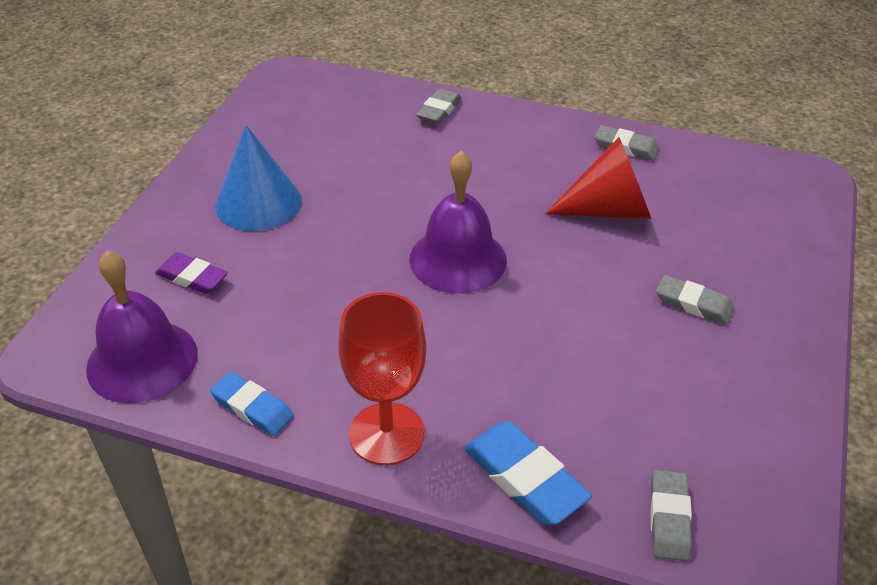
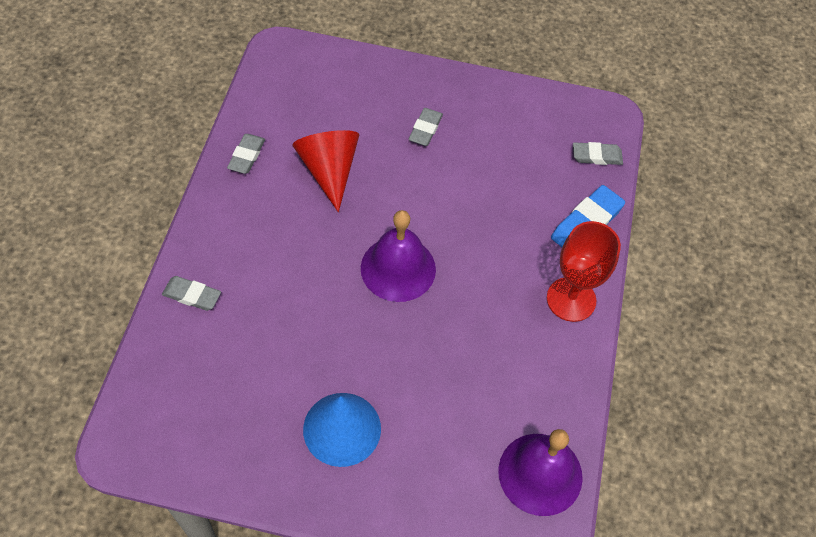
camera: 100 degrees left, 15 degrees up
purple eraser [155,252,228,294] -> none
blue eraser [210,372,294,436] -> none

